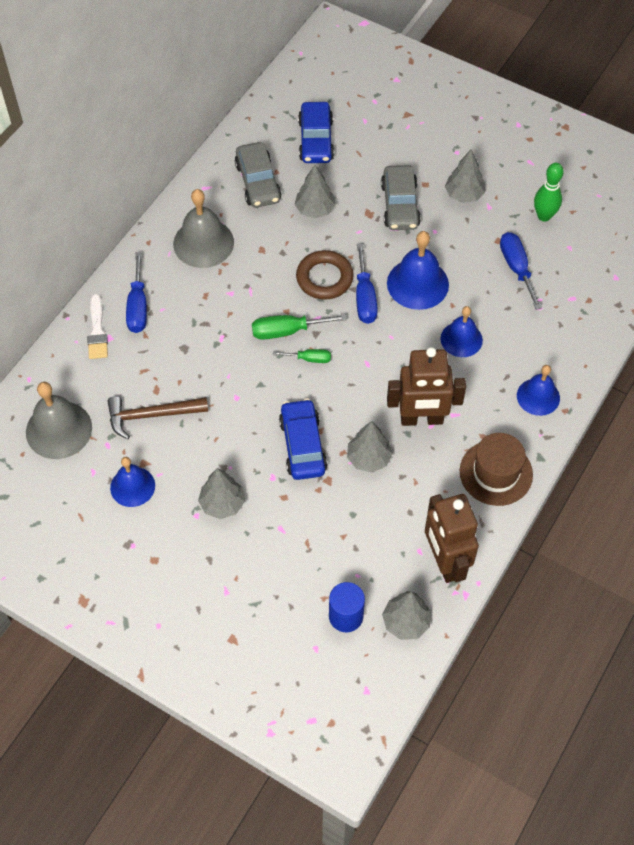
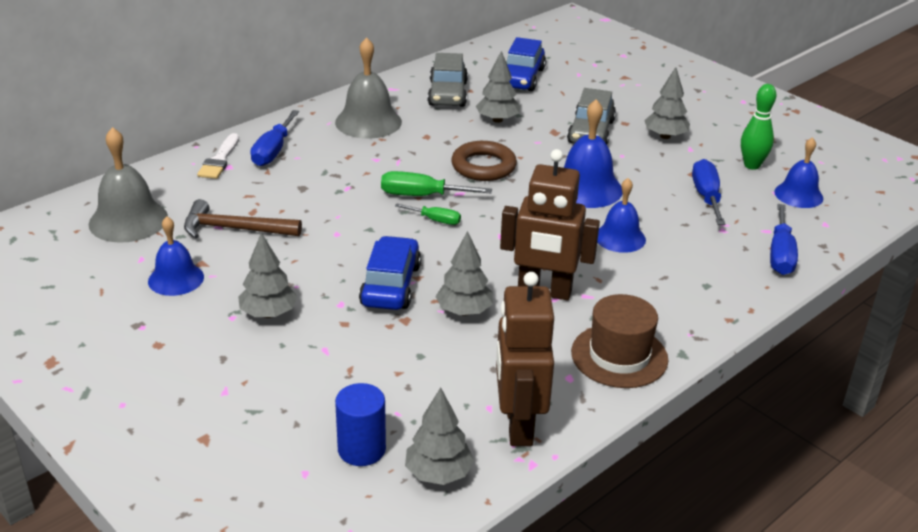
camera: 15 degrees right, 25 degrees down
blue screwdriver [356,244,378,324] -> blue screwdriver moved to [770,204,798,275]
blue bell [517,365,560,416] -> blue bell moved to [774,137,823,208]

